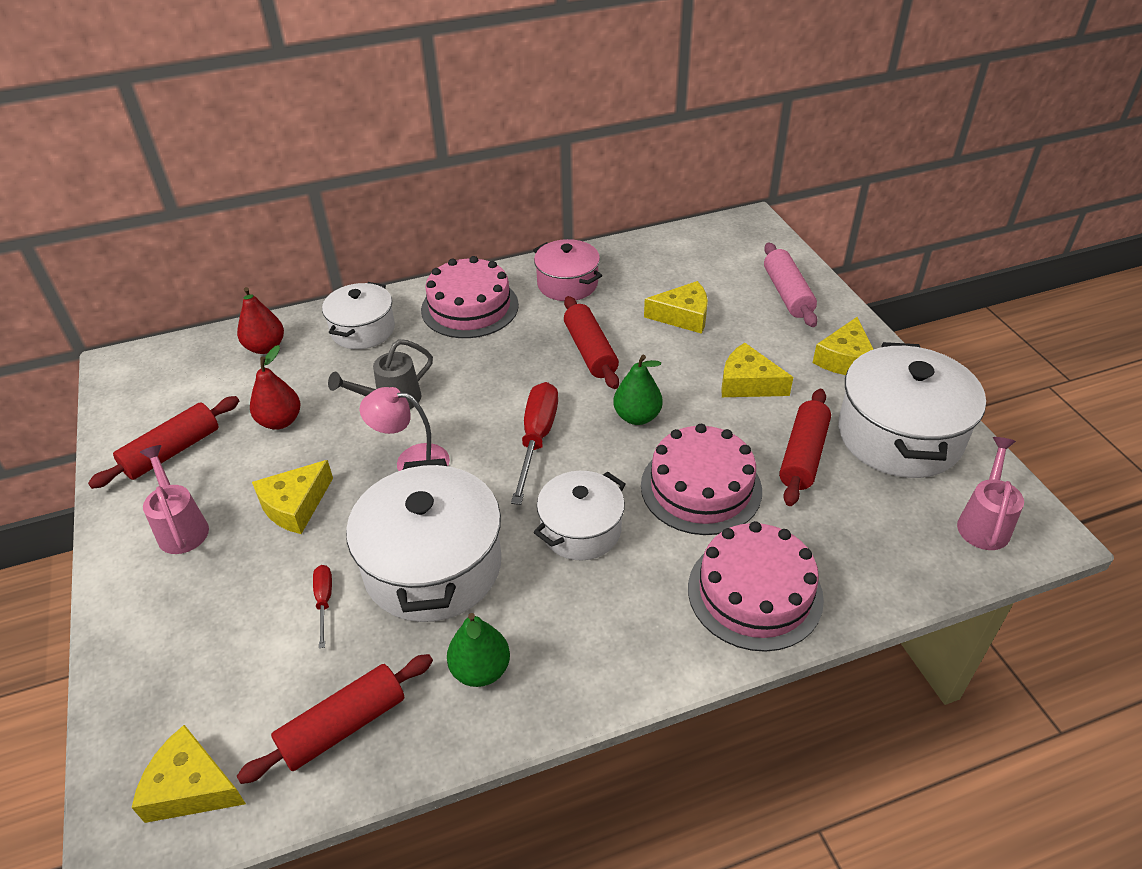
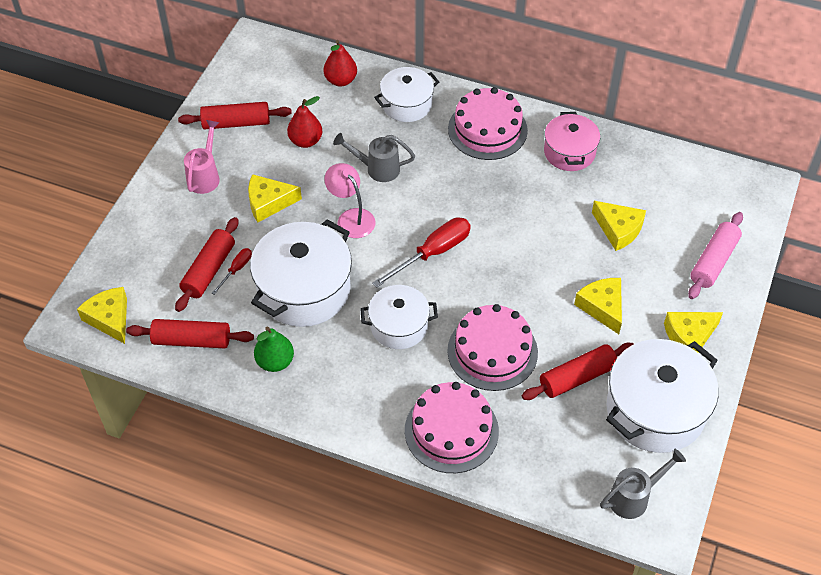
camera: 40 degrees right, 10 degrees up
red rolling pin [564,296,619,389] -> red rolling pin moved to [175,217,238,312]
green pear [613,355,663,425] -> none
pink watering can [957,437,1024,550] -> grey watering can [600,449,686,519]

